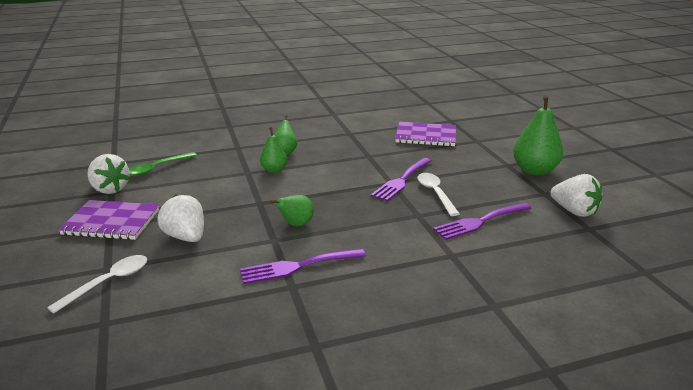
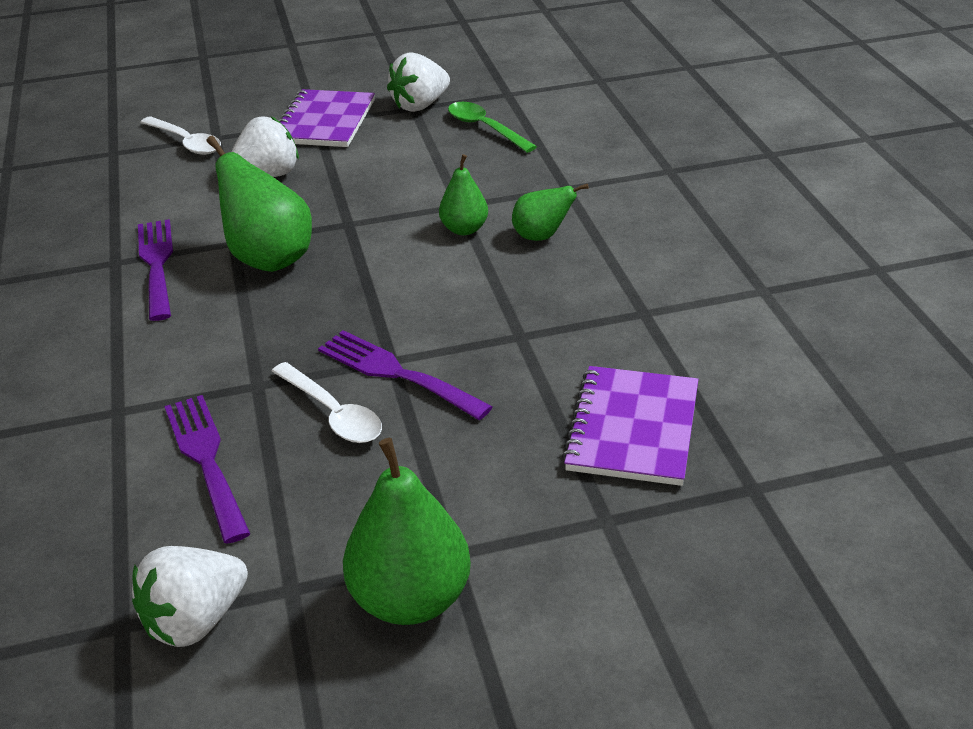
camera: 95 degrees right, 10 degrees up
green pear [270,195,314,226] -> green pear [207,136,312,272], size x1.74
white spoon [417,173,460,216] -> white spoon turned 60 degrees clockwise [272,362,382,443]

